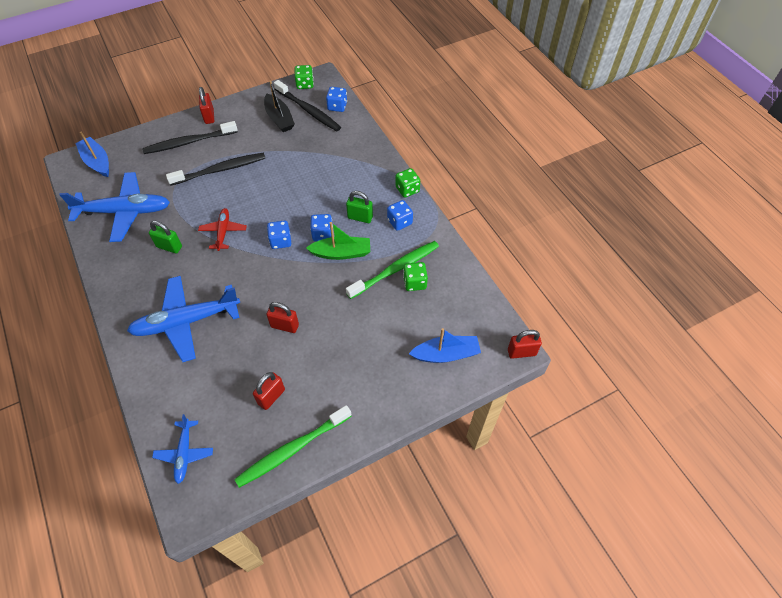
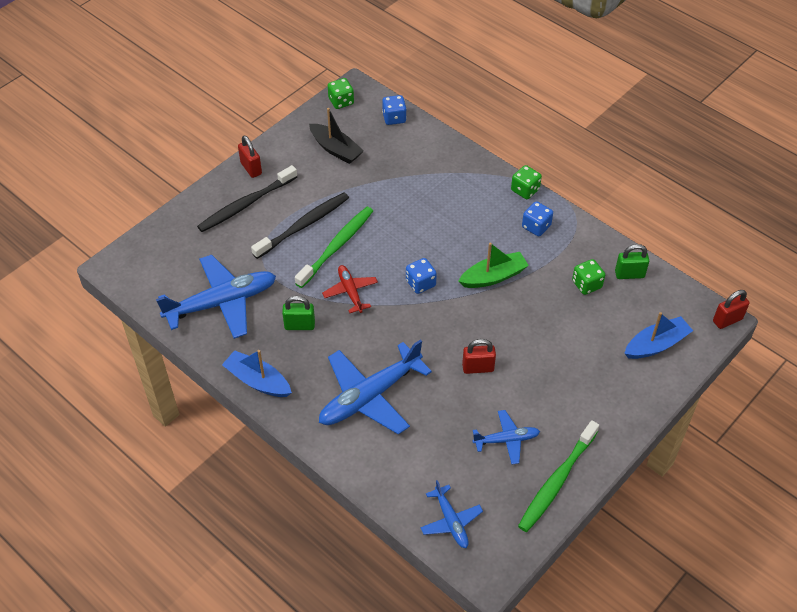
camera: 20 degrees left, 5 degrees down
blue boat [75,132,109,177] -> blue boat moved to [222,350,292,397]
red padlock [253,372,285,410] -> blue plane [472,410,540,464]
black toothbrush [274,80,341,131] -> none
blue dice [310,214,333,241] -> none
green padlock [346,191,373,223] -> green padlock moved to [615,244,649,279]
green toothbrush [346,241,439,299] -> green toothbrush moved to [295,207,373,288]

